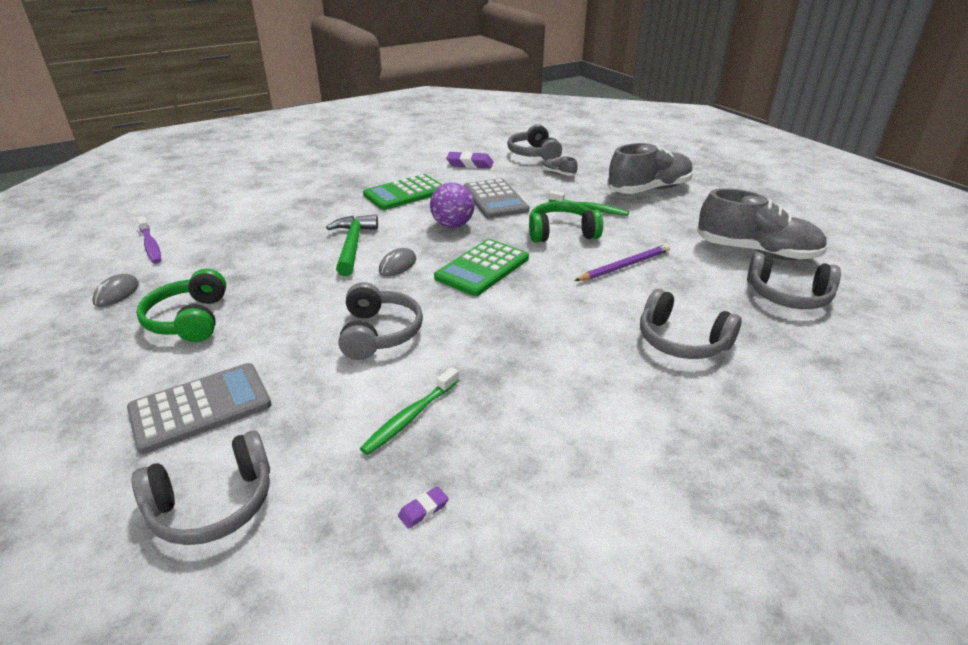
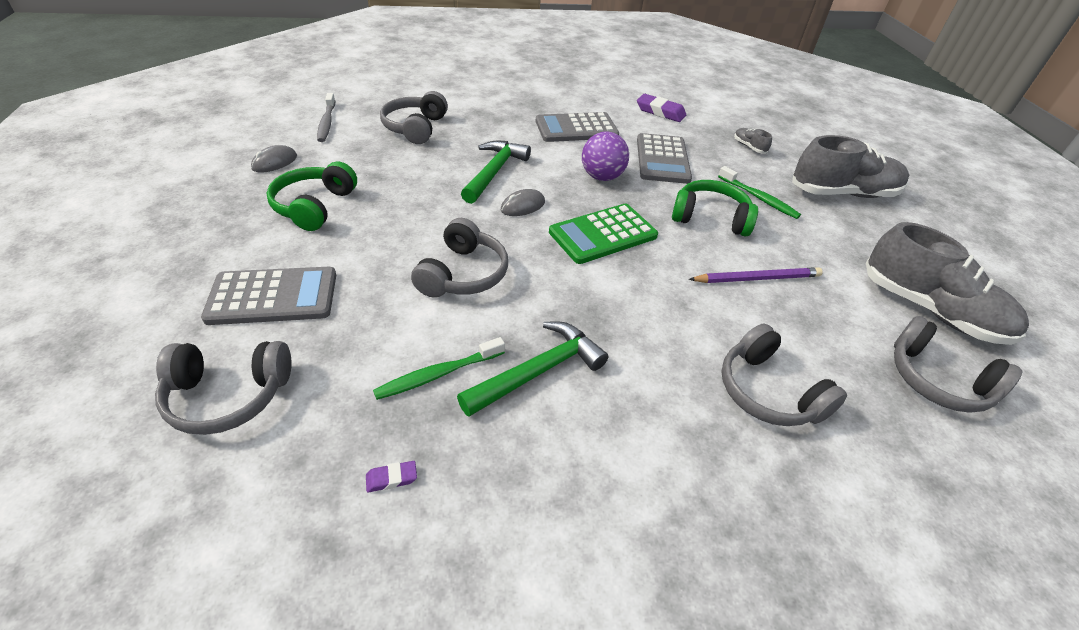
camera: 20 degrees right, 10 degrees up
purple toothbrush [137,216,161,264] -> grey toothbrush [317,93,335,142]
green calculator [363,174,443,210] -> grey calculator [536,112,619,142]
grey headphones [507,124,562,160] -> grey headphones moved to [380,91,448,144]
none -> green hammer [457,322,608,417]

